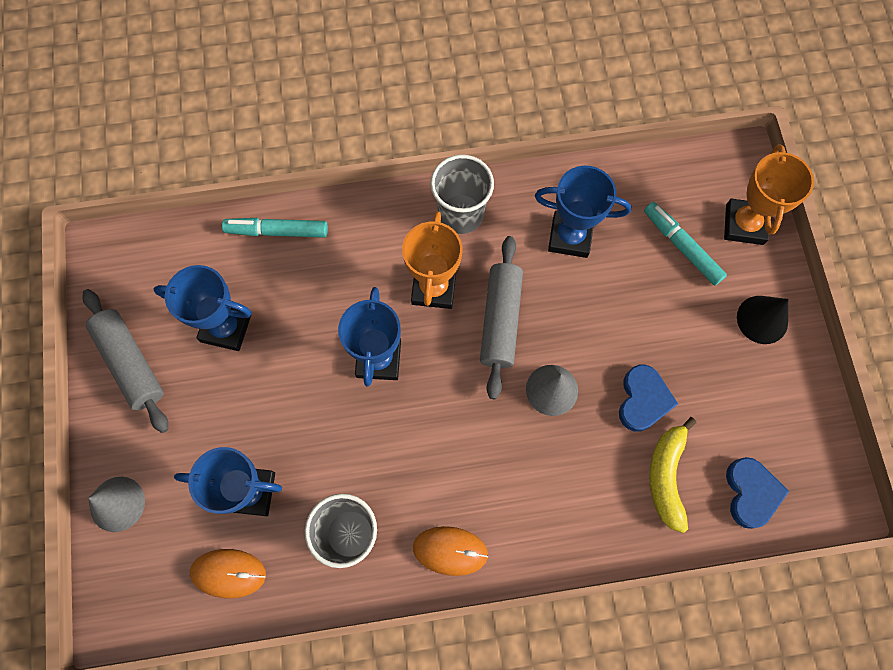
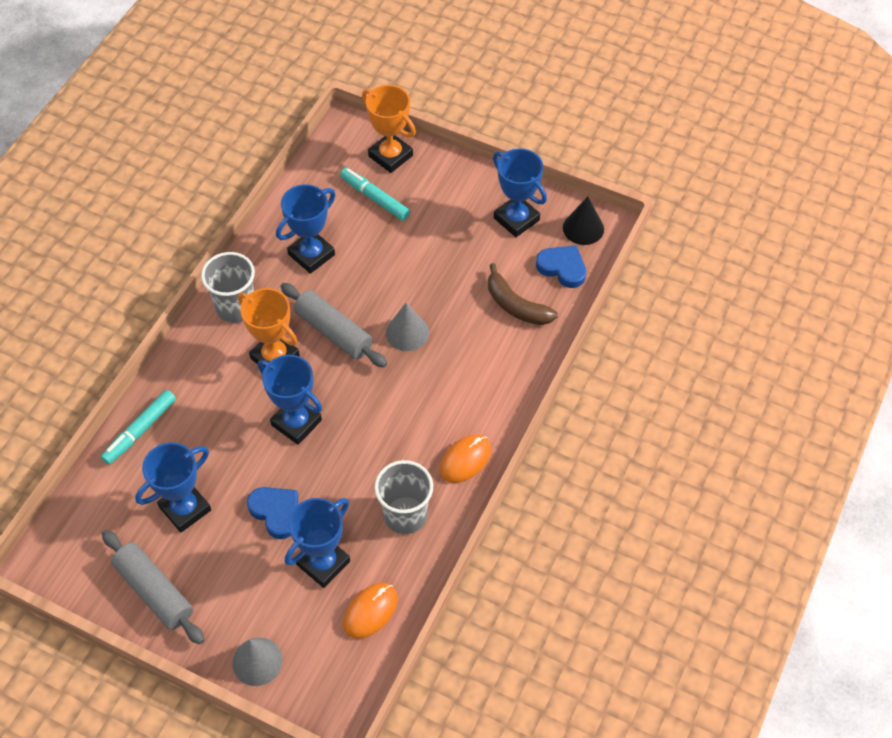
camera: 55 degrees left, 15 degrees down
grey rolling pin [83,289,168,433] -> grey rolling pin turned 45 degrees clockwise [102,530,204,644]
blue heart [619,365,678,432] -> blue heart moved to [247,487,298,539]
turquoise marker [644,202,727,285] -> turquoise marker turned 45 degrees clockwise [340,168,410,221]
yellow banana [649,417,697,533] -> brown banana [488,263,558,325]
black cone [737,296,788,344] -> black cone moved to [563,197,604,245]
none -> blue trophy [493,149,547,237]

